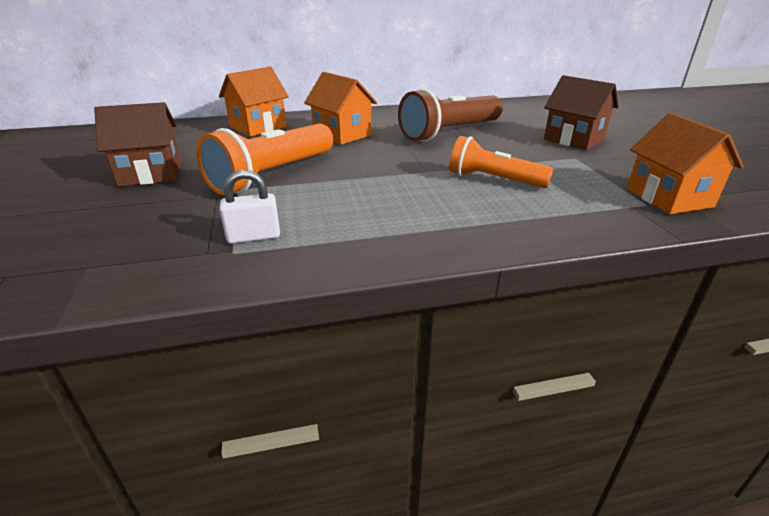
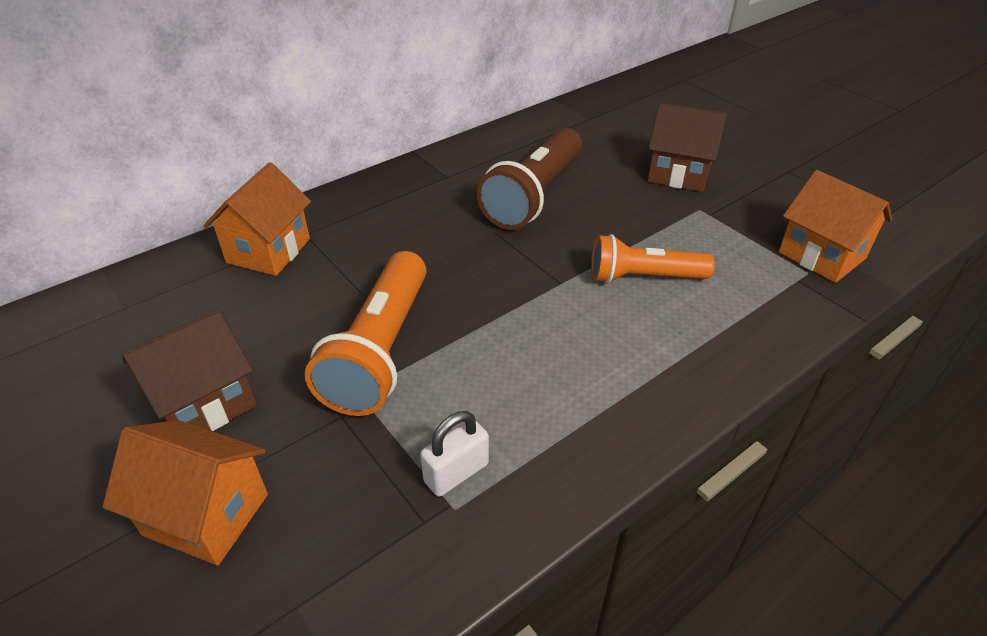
camera: 25 degrees left, 10 degrees up
orange house [304,72,377,145] -> orange house moved to [103,420,268,566]

